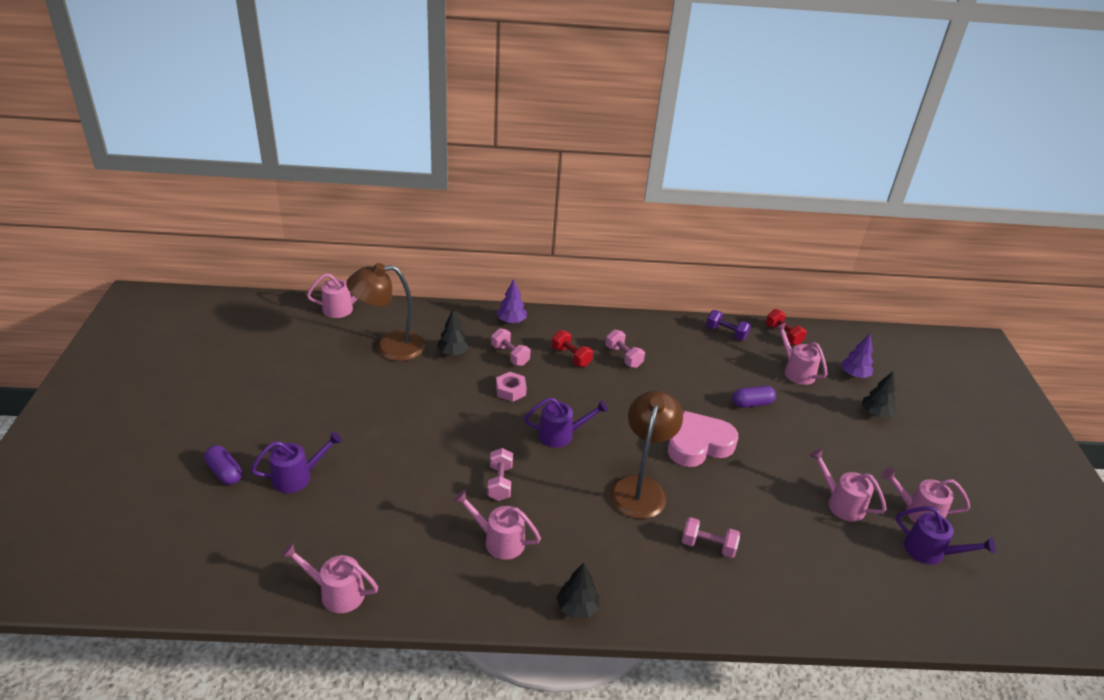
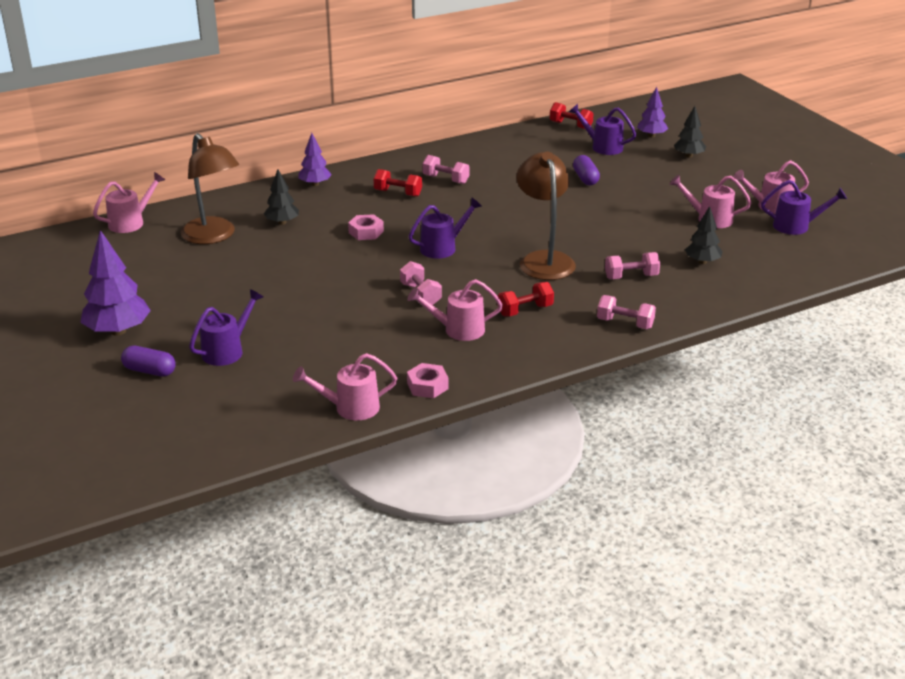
camera: 25 degrees left, 5 degrees down
brown lamp [346,263,425,361] -> brown lamp turned 90 degrees counterclockwise [181,133,239,244]
pink dumbbell [491,328,530,366] -> pink dumbbell moved to [597,295,656,329]
black tree [557,563,600,619] -> black tree moved to [685,206,723,264]
pink heart [668,411,738,467] -> none
purple dumbbell [706,310,751,341] -> none
purple capsule [732,386,776,408] -> purple capsule turned 60 degrees counterclockwise [573,155,600,185]
pink watering can [775,323,827,385] -> purple watering can [569,104,636,155]
none -> purple tree [80,230,151,336]
none -> pink nut [407,363,448,398]
none -> red dumbbell [497,282,554,316]

